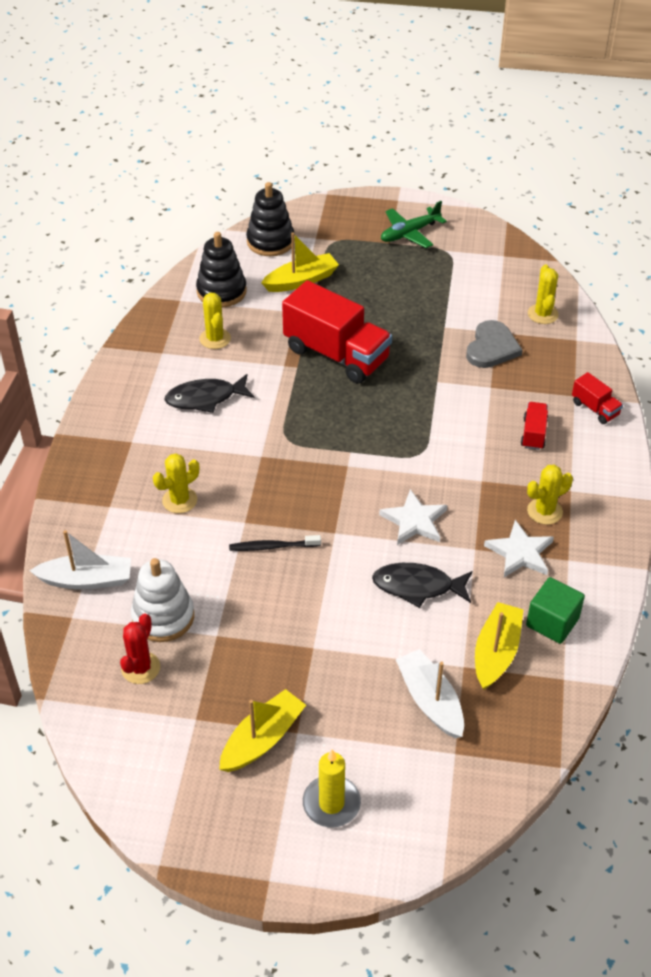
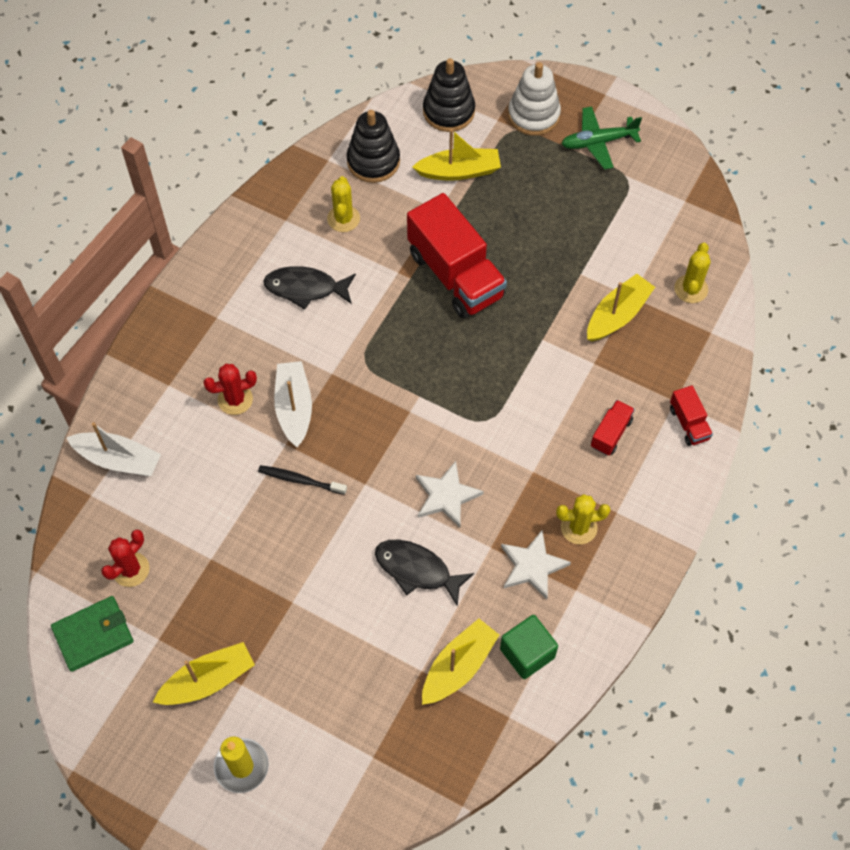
camera: 20 degrees right, 15 degrees up
white stacking toy [131,558,194,642] -> white stacking toy moved to [508,62,561,136]
yellow cactus [153,453,199,513] -> red cactus [203,364,257,415]
white boat [395,649,464,738] -> white boat moved to [274,361,312,447]
grey heart [466,320,522,368] -> yellow boat [587,274,655,342]
none -> green wallet [51,596,133,672]

